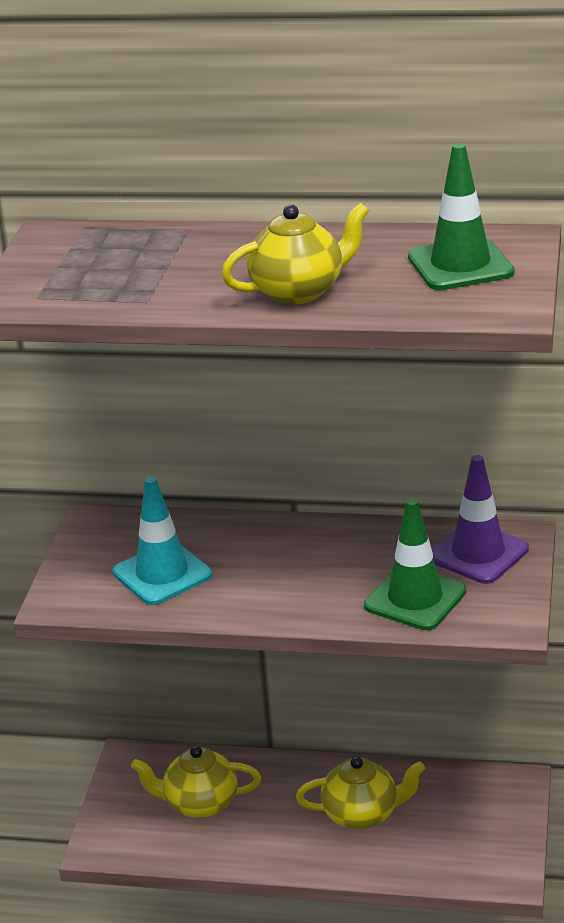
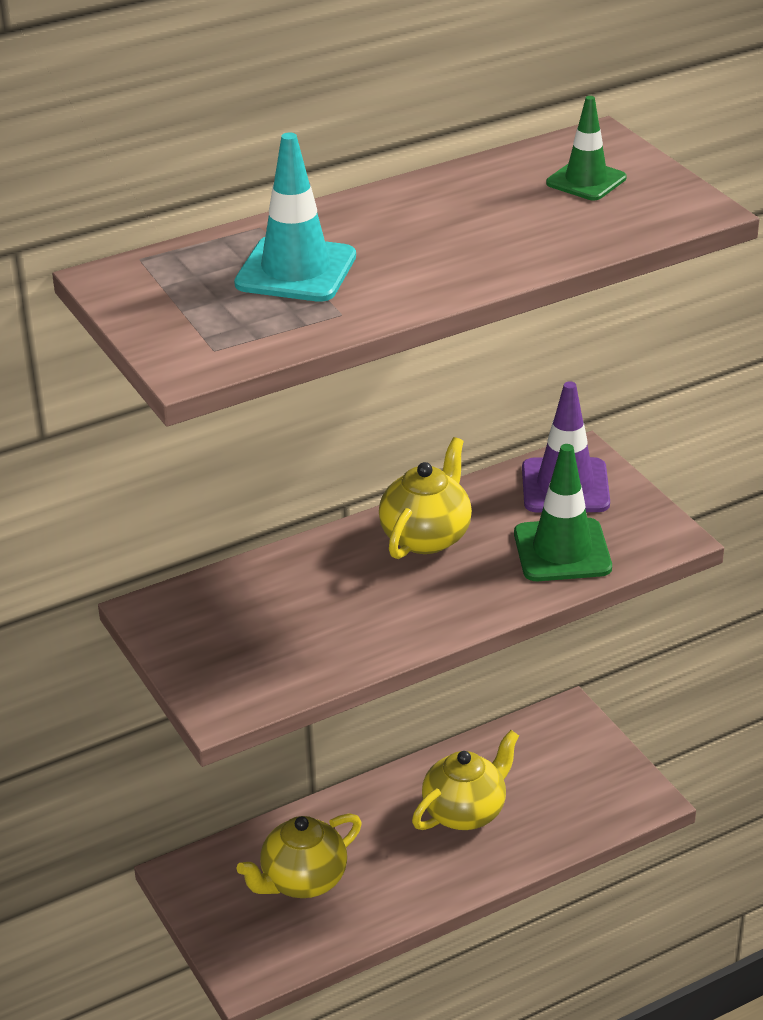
camera: 40 degrees left, 5 degrees up
turquoise traffic cone [113,476,212,605] -> turquoise traffic cone moved to [234,132,356,302]
yellow teapot [221,203,369,304] -> yellow teapot moved to [379,437,472,559]
green traffic cone [408,143,514,290] -> green traffic cone [546,96,626,200], size x0.65

